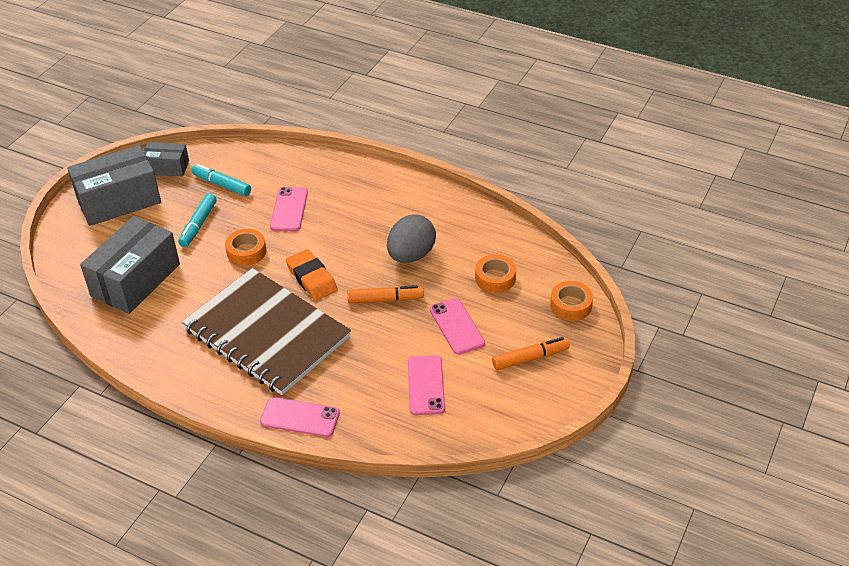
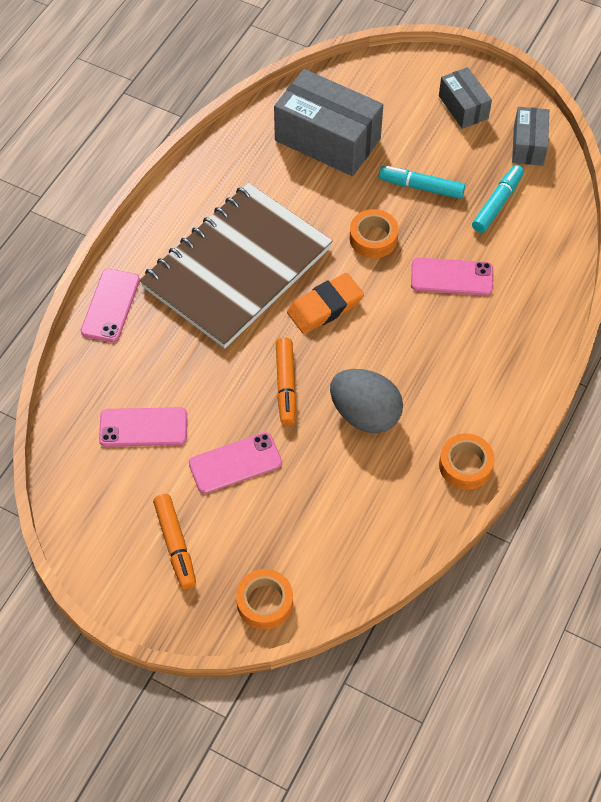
camera: 90 degrees right, 15 degrees up
grey box [67,145,161,226] -> grey box [439,67,492,129], size x0.54
orange tape [475,254,516,293] -> orange tape moved to [439,434,495,490]

